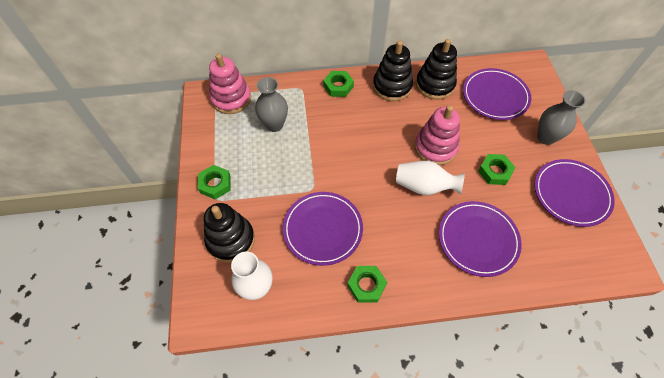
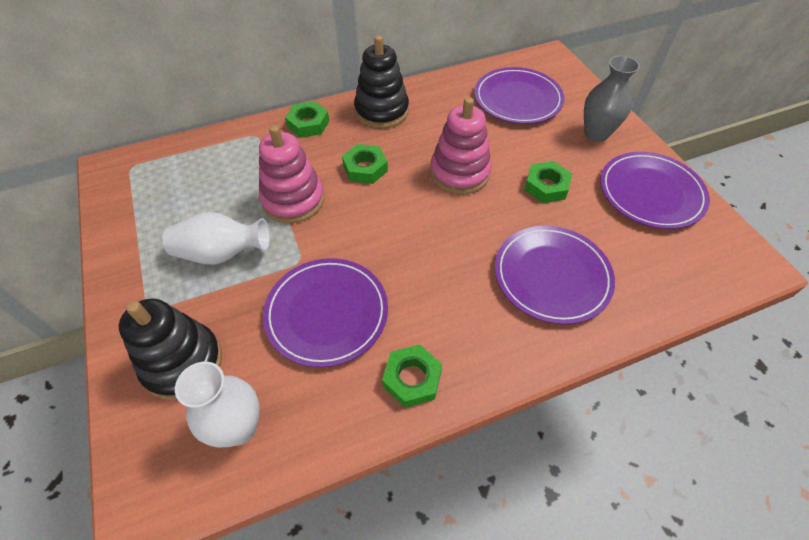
camera: 15 degrees left, 5 degrees down
green nut [198,165,231,199] -> green nut moved to [342,144,388,184]
pink stacking toy [209,54,251,114] -> pink stacking toy moved to [259,125,324,223]
grey vase [255,77,288,132] -> none
white vase [396,161,465,195] -> white vase moved to [162,212,270,265]
black stacking toy [416,39,457,100] -> none

